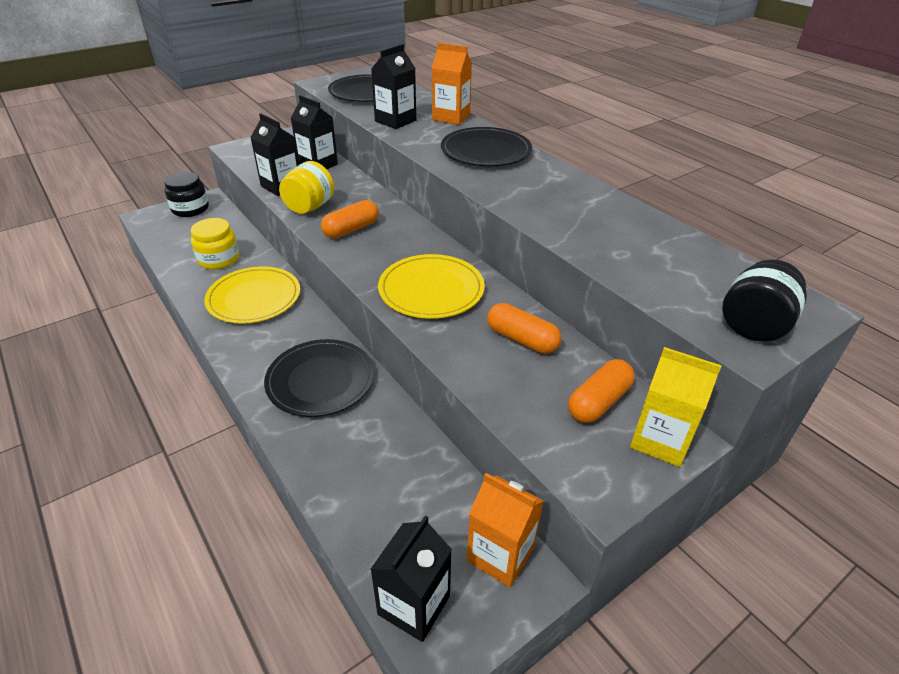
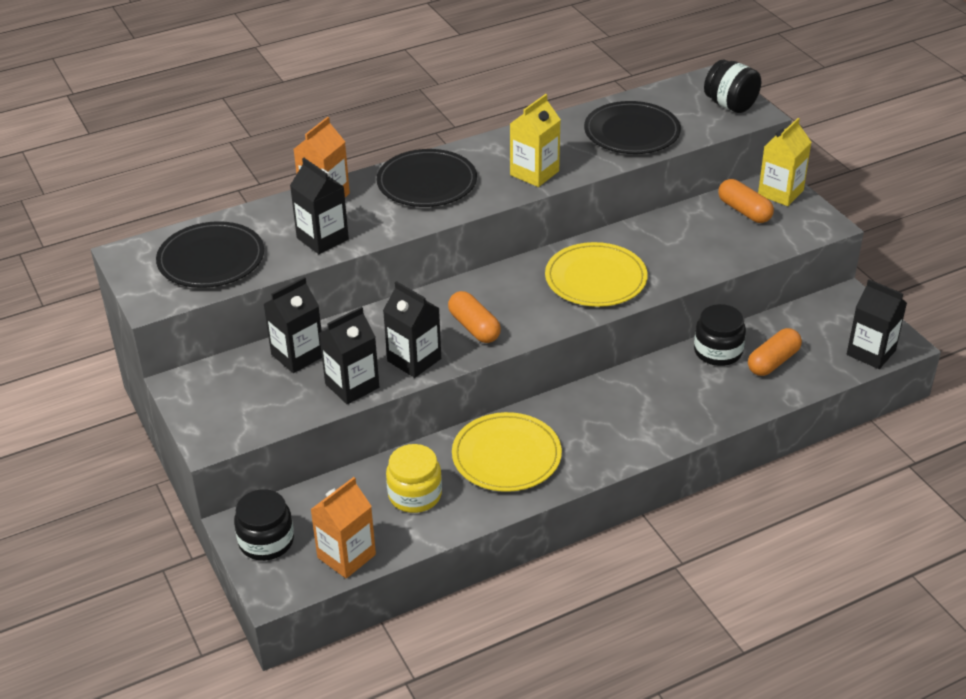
camera: 80 degrees left, 0 degrees up
black plate [264,339,374,417] -> black plate moved to [584,101,681,154]
yellow jar [279,161,334,214] -> black carton [383,281,441,378]
orange carton [467,473,544,587] -> orange carton moved to [310,477,376,578]
orange capsule [487,303,561,354] -> orange capsule moved to [748,328,802,376]
none -> yellow carton [510,94,561,187]
none -> black jar [694,304,746,366]

